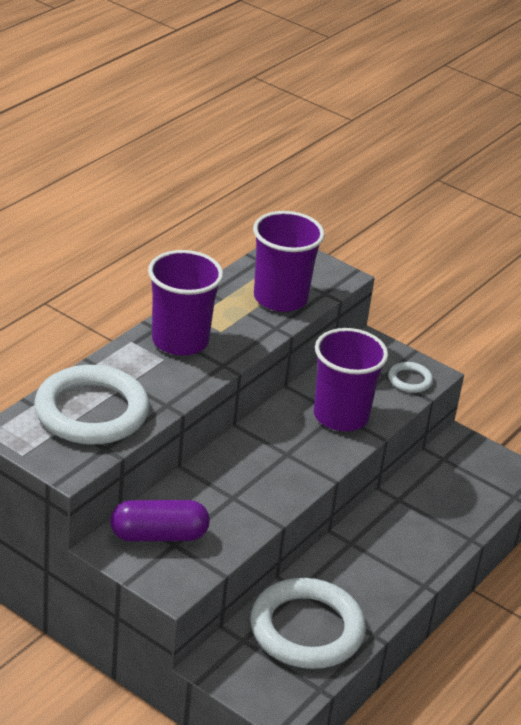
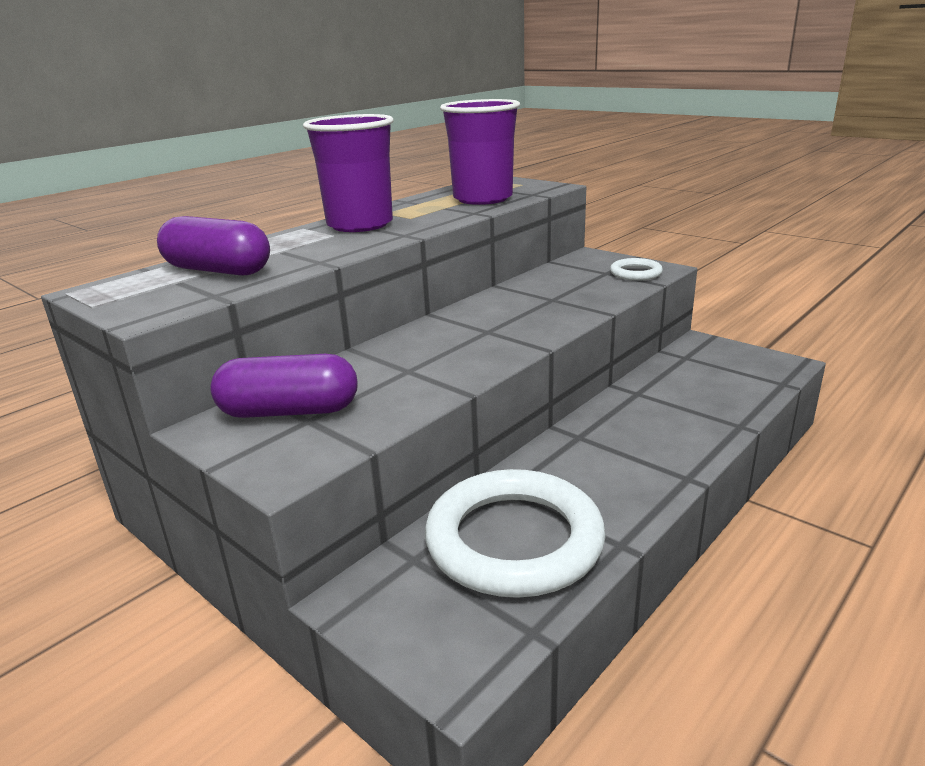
camera: 10 degrees right, 10 degrees down
white ring [34,365,149,445] -> purple capsule [157,216,270,276]
purple cup [314,328,388,431] -> none

